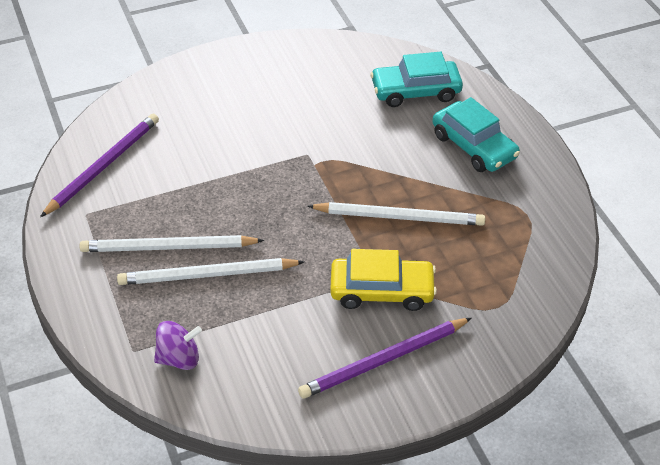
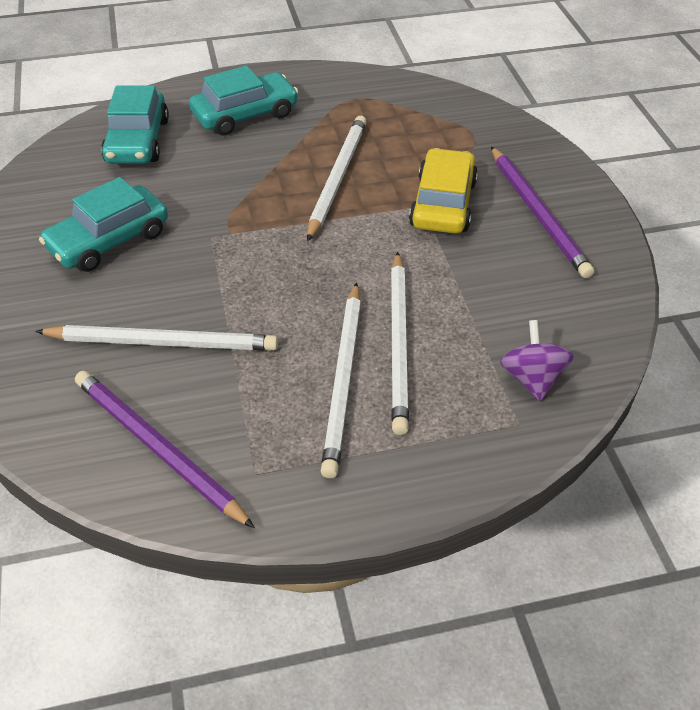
camera: 80 degrees left, 0 degrees up
none -> white pencil [35,325,278,351]
none -> turquoise car [39,177,168,272]

